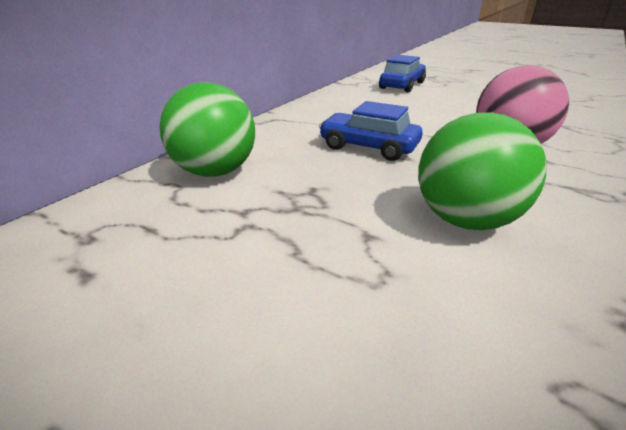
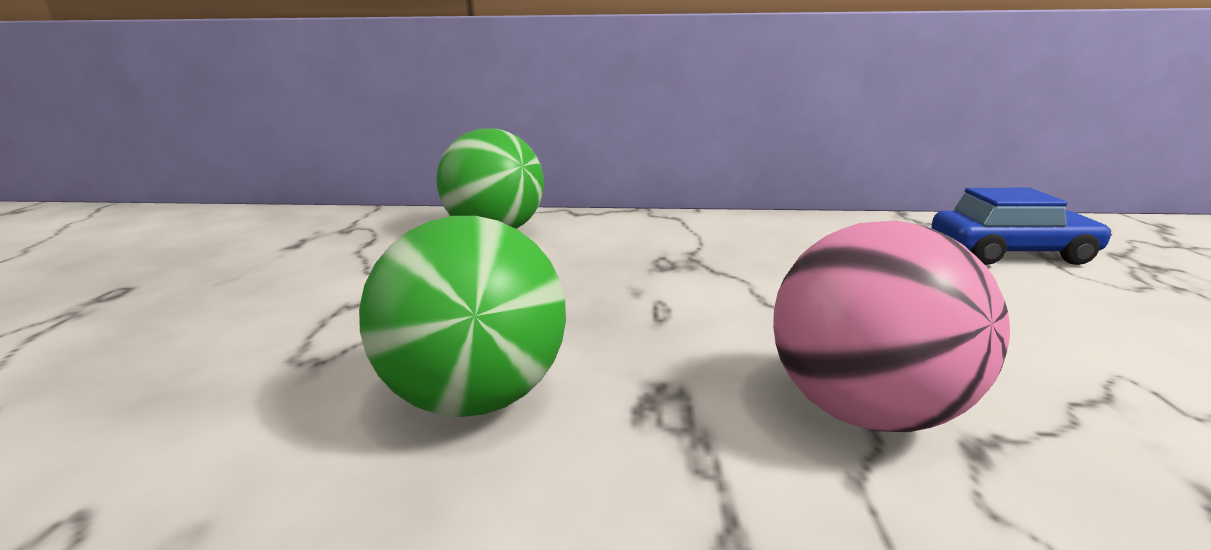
camera: 60 degrees right, 10 degrees down
blue car [319,101,423,161] -> none

